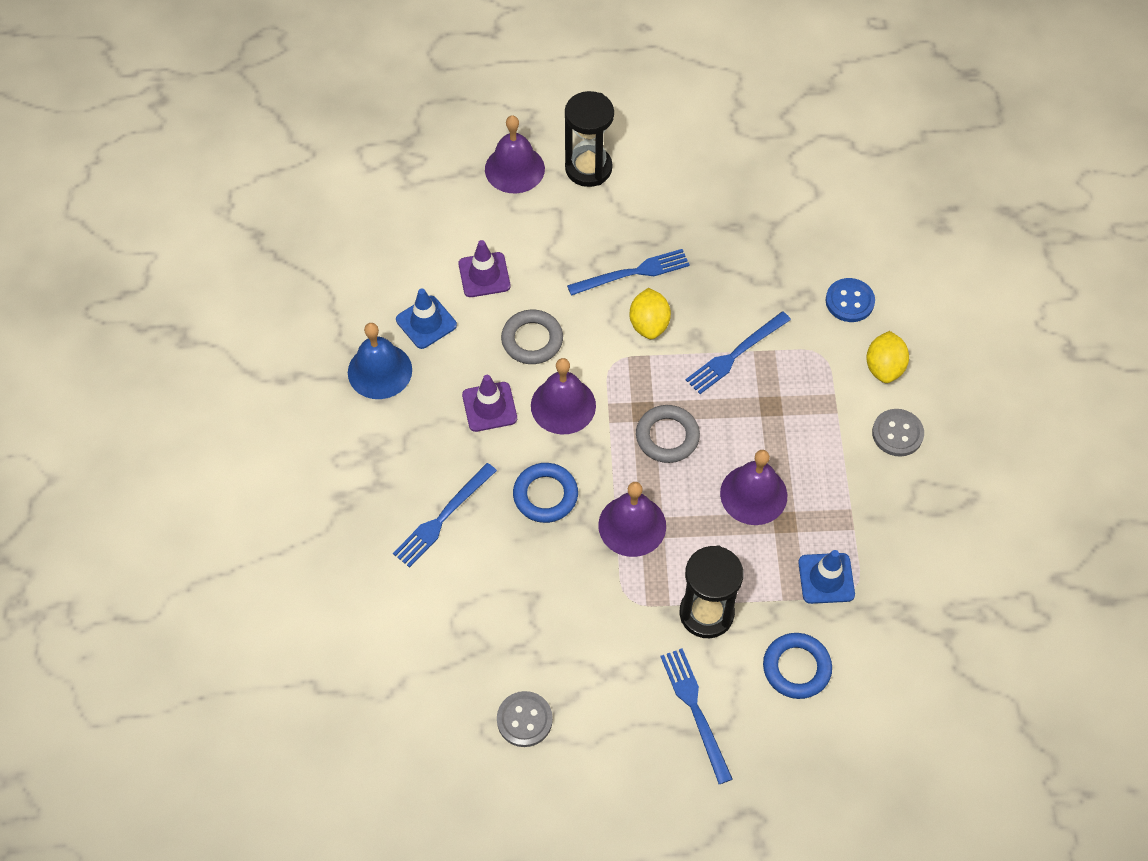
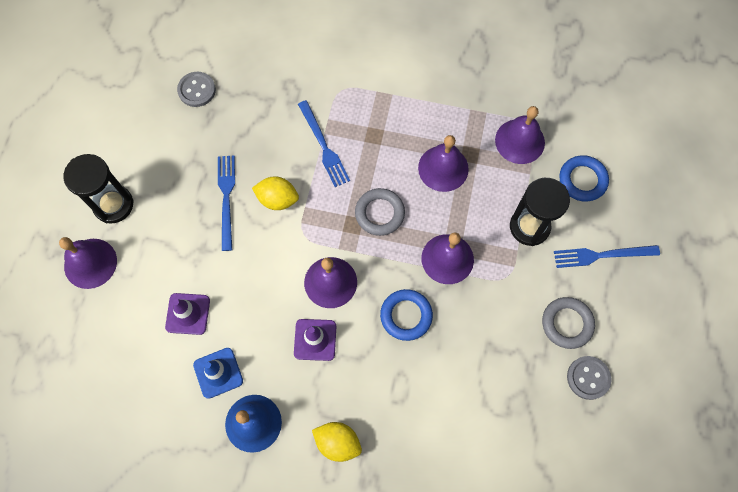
camera: 75 degrees left, 10 degrees up
blue fork [393,463,497,568] -> none
grey ring [501,310,563,364] -> grey ring moved to [542,297,595,349]
blue traffic cone [798,550,855,604] -> purple bell [495,106,545,164]
blue button [826,278,875,322] -> none
yellow lemon [866,331,909,383] -> yellow lemon moved to [312,422,362,462]
grey button [872,409,924,457] -> grey button moved to [177,72,216,107]

